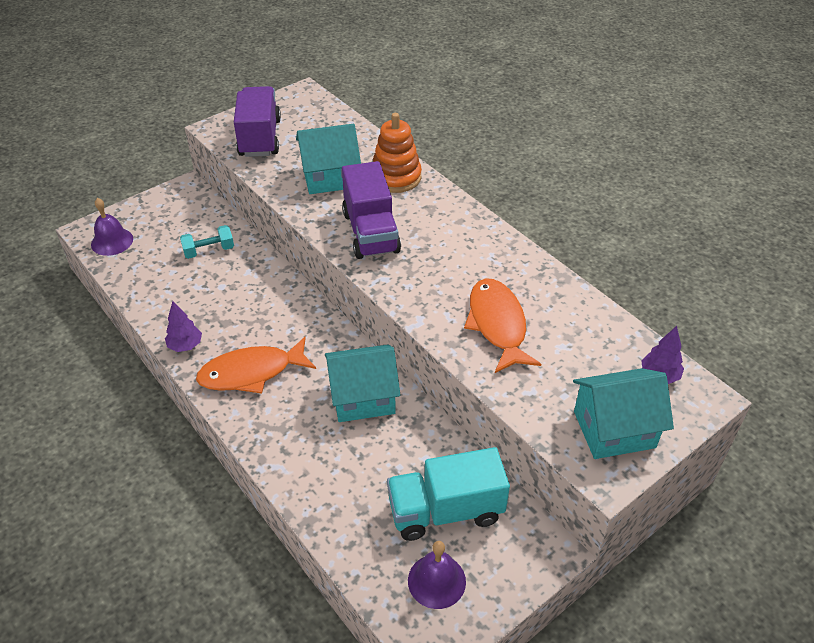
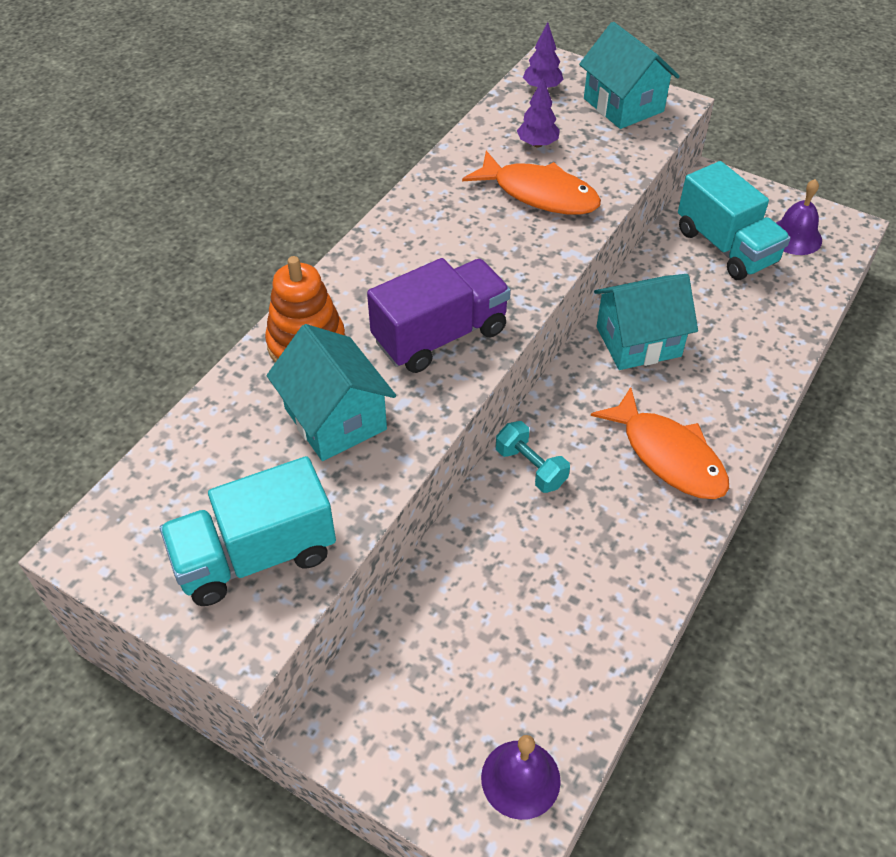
camera: 110 degrees left, 5 degrees up
purple tree [165,301,202,352] -> purple tree moved to [517,78,560,147]
turquoise dumbbell [180,225,234,259] -> turquoise dumbbell moved to [496,421,570,493]
purple truck [234,86,281,157] -> turquoise truck [160,456,336,606]
turquoise house [325,344,400,422] -> turquoise house turned 75 degrees counterclockwise [594,274,698,370]
orange fish [464,278,541,373] -> orange fish turned 120 degrees counterclockwise [462,151,601,215]

